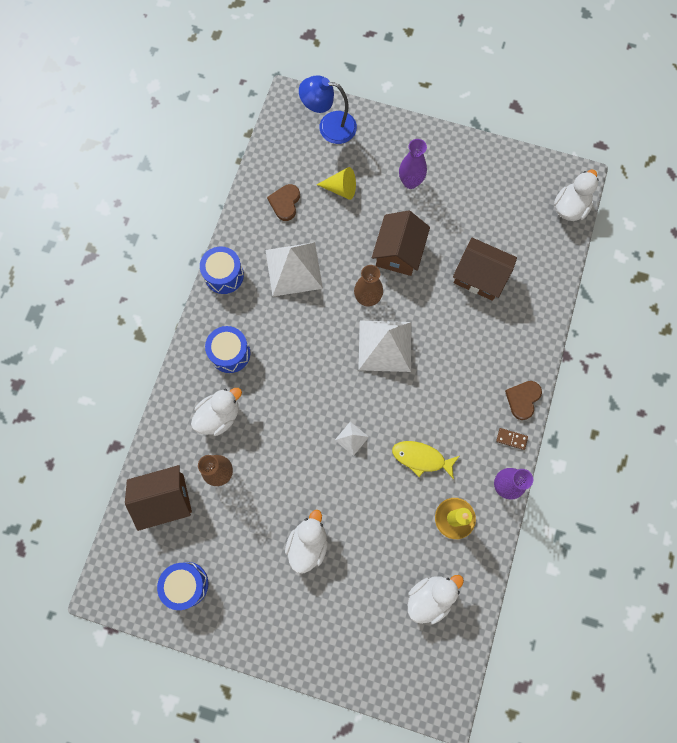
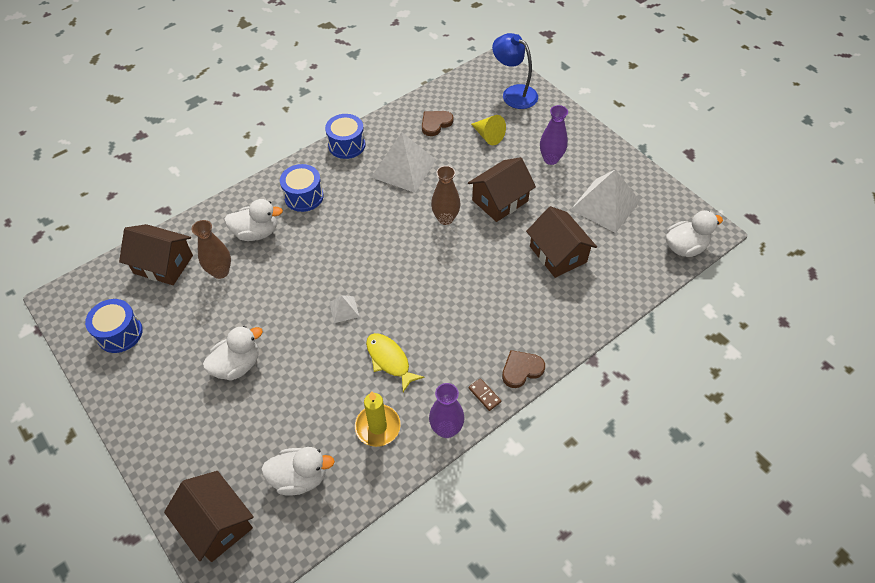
camera: 35 degrees right, 20 degrees down
white pyramid [358,321,411,372] -> white pyramid moved to [571,170,640,233]
none -> brown house [164,471,254,562]

